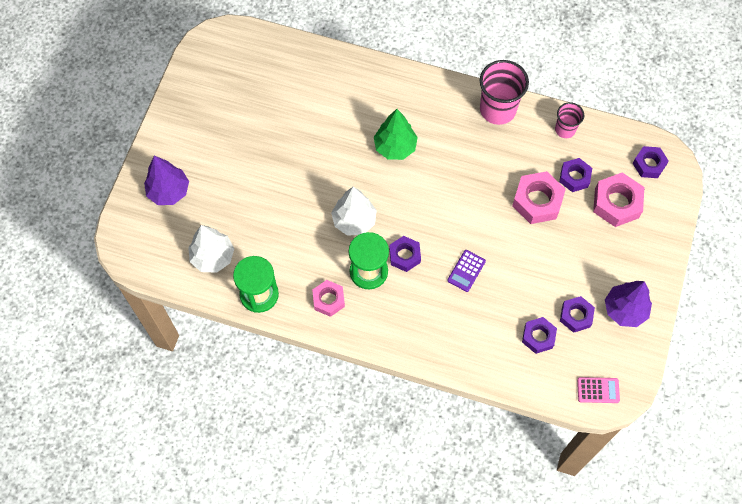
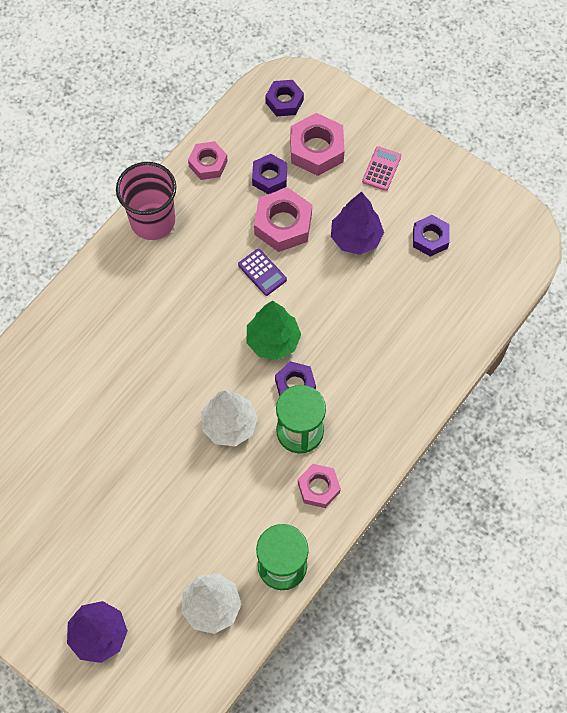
camera: 70 degrees left, 0 degrees up
green tree [374,109,418,160] -> green tree moved to [247,301,301,360]
purple calculator [447,250,486,292] -> purple calculator moved to [238,249,287,296]
purple nut [522,317,557,354] -> none
pink cup [555,102,584,138] -> pink nut [188,141,228,180]
pink calculator [577,377,620,403] -> pink calculator moved to [362,146,401,191]
purple tree [605,281,652,327] -> purple tree moved to [331,192,384,255]

